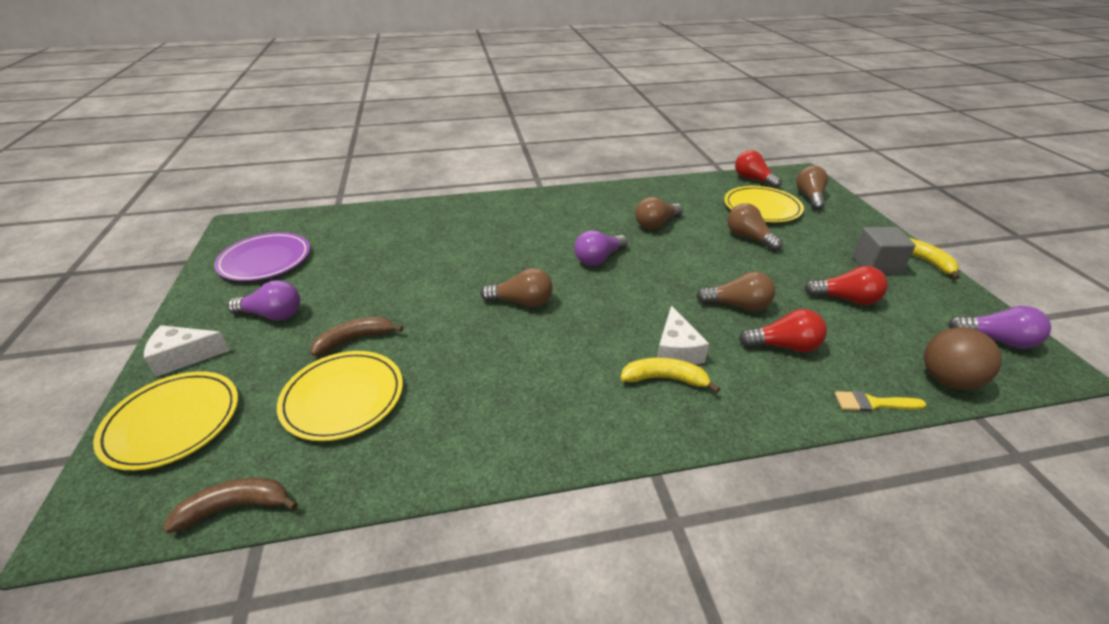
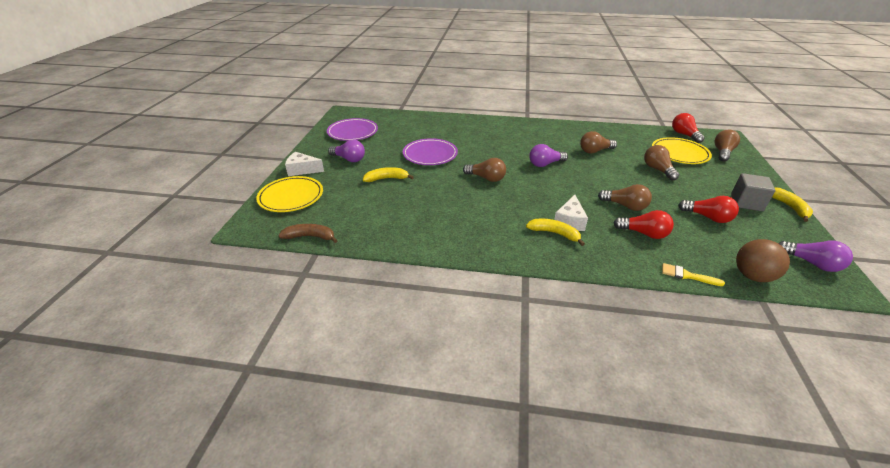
camera: 20 degrees right, 0 degrees up
yellow plate [277,351,403,441] -> none
brown banana [311,317,403,356] -> yellow banana [363,167,414,182]
none -> purple plate [403,138,458,165]

